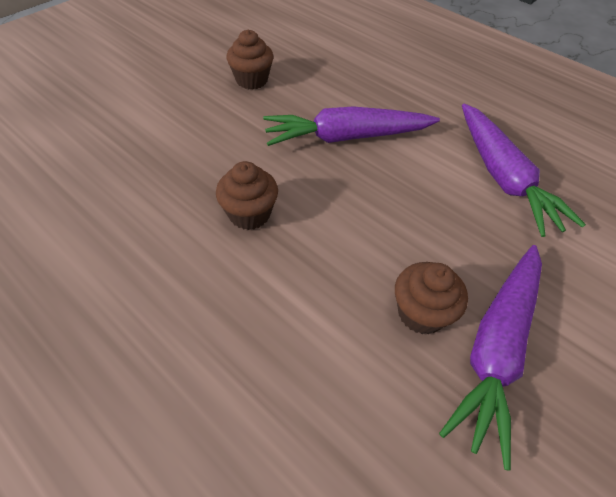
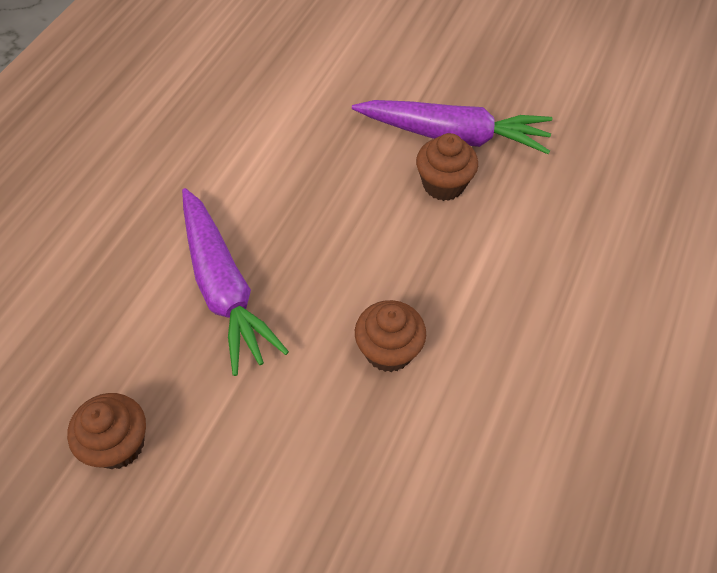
camera: 105 degrees left, 5 degrees up
purple carrot [462,104,586,237] -> none

